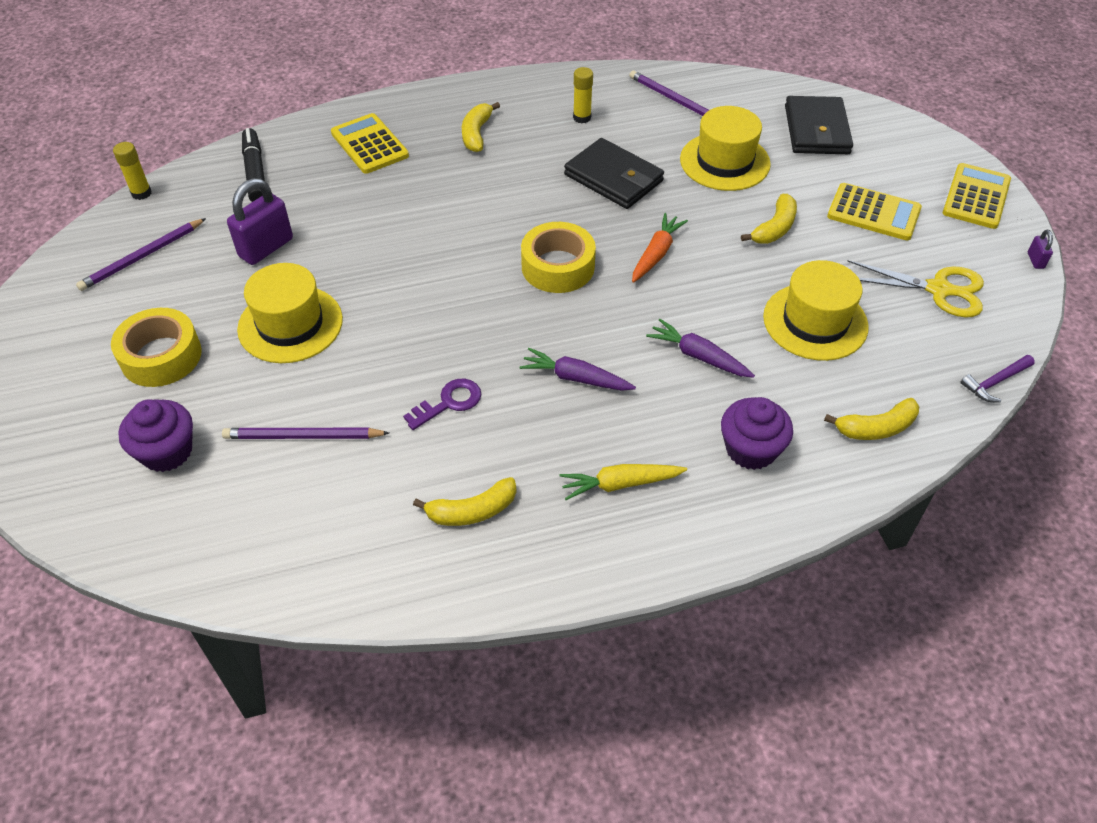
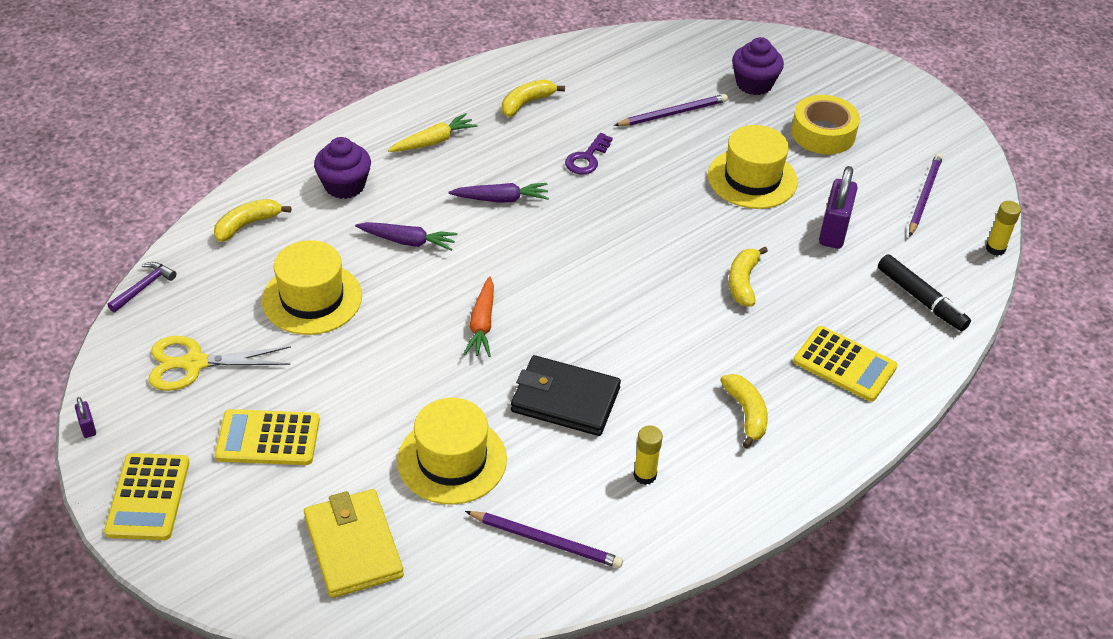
camera: 155 degrees right, 5 degrees down
yellow tape [521,222,596,293] -> none
yellow banana [741,194,797,244] -> yellow banana moved to [729,247,768,306]
black wallet [785,96,853,154] -> yellow wallet [304,489,404,598]

